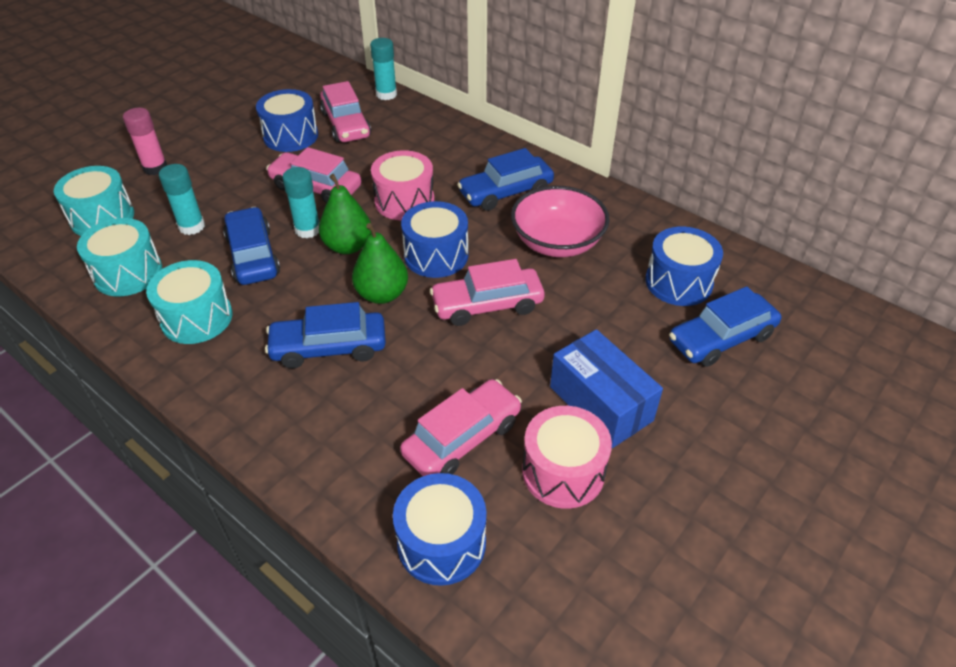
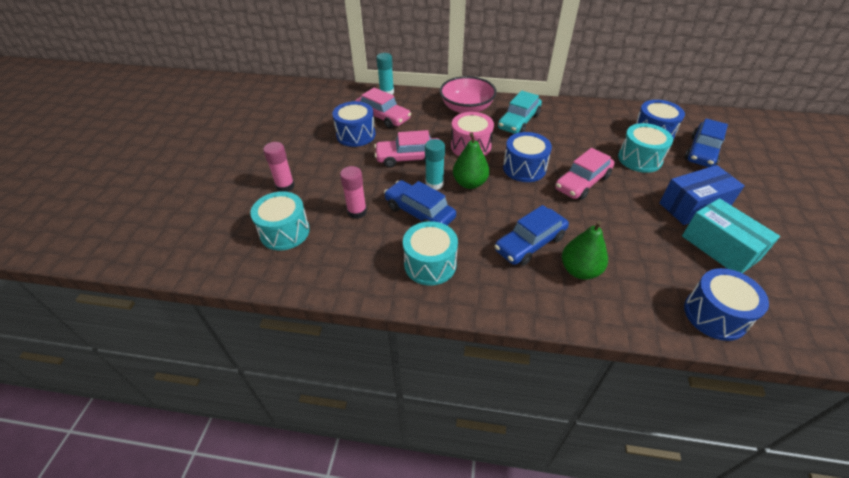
camera: 30 degrees left, 0 degrees up
turquoise drum [77,218,162,296] -> turquoise drum moved to [618,123,673,173]
turquoise glue stick [159,164,205,235] -> pink glue stick [340,166,367,219]
green pear [352,223,408,304] -> green pear moved to [562,221,608,280]
pink car [400,379,522,476] -> none
blue car [457,148,554,211] -> turquoise car [498,91,542,134]
pink bowl [511,186,610,257] -> pink bowl moved to [440,76,497,113]
pink drum [522,406,612,509] -> turquoise box [682,198,780,273]
blue box [550,329,663,448] -> blue box turned 45 degrees counterclockwise [659,165,745,225]

